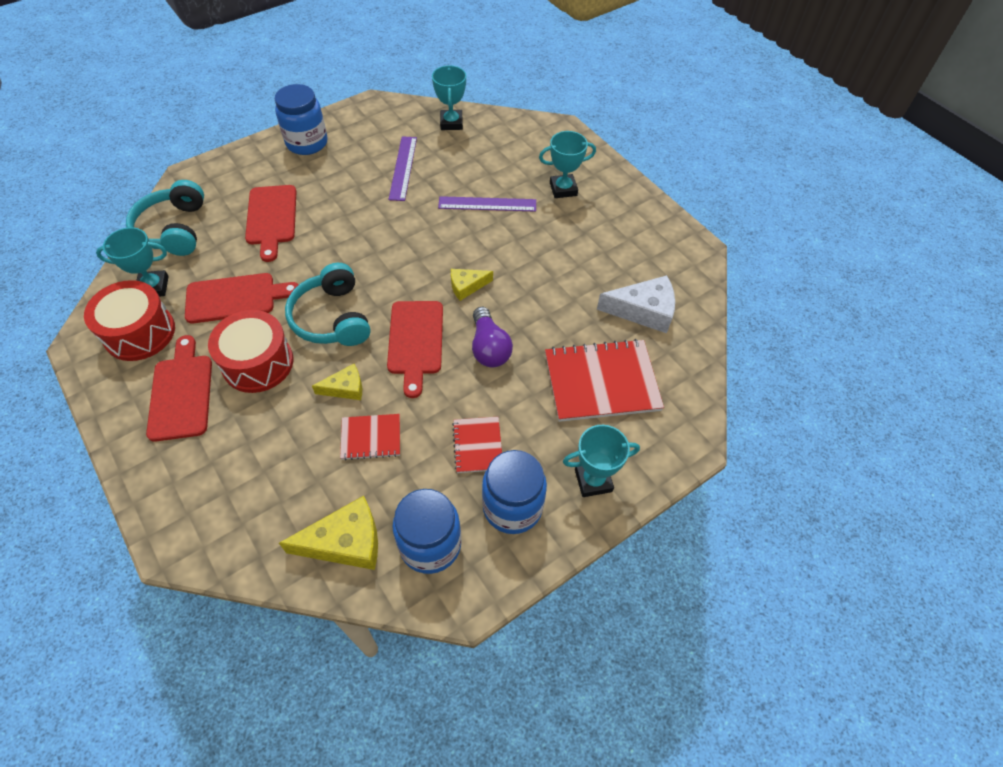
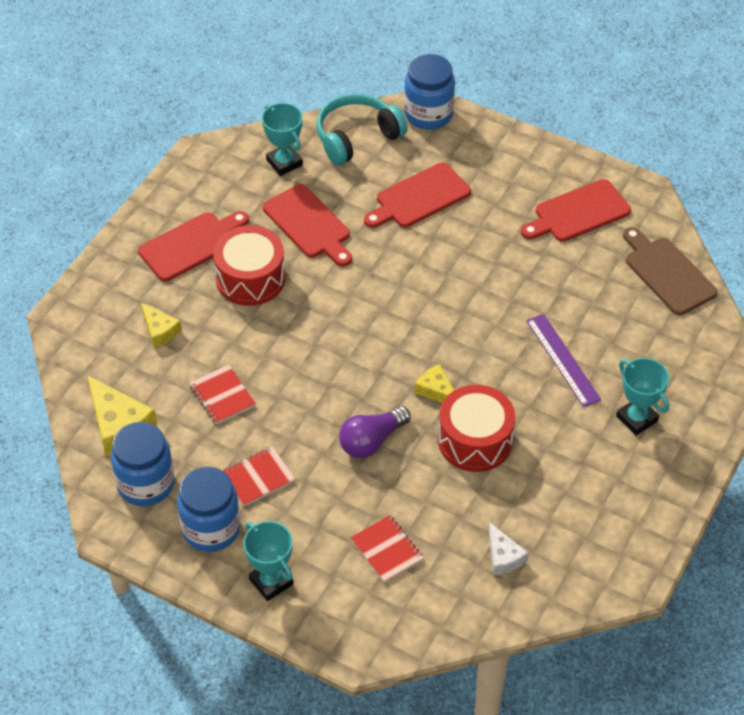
camera: 65 degrees right, 5 degrees down
red drum [84,280,175,361] -> red drum moved to [438,385,515,472]
blue jar [275,84,328,155] -> blue jar moved to [404,54,455,130]
turquoise headphones [285,263,371,346] -> none
yellow cheese [312,364,362,400] -> yellow cheese moved to [141,303,182,347]
red cutting board [387,301,443,398] -> red cutting board moved to [521,179,631,242]
purple ruler [389,136,417,201] -> none
turquoise trophy [432,65,466,130] -> brown cutting board [623,227,717,315]
red notebook [545,339,664,422] -> red notebook [350,515,424,583], size x0.53
white cheese [597,275,675,333] -> white cheese [489,523,528,575], size x0.59

